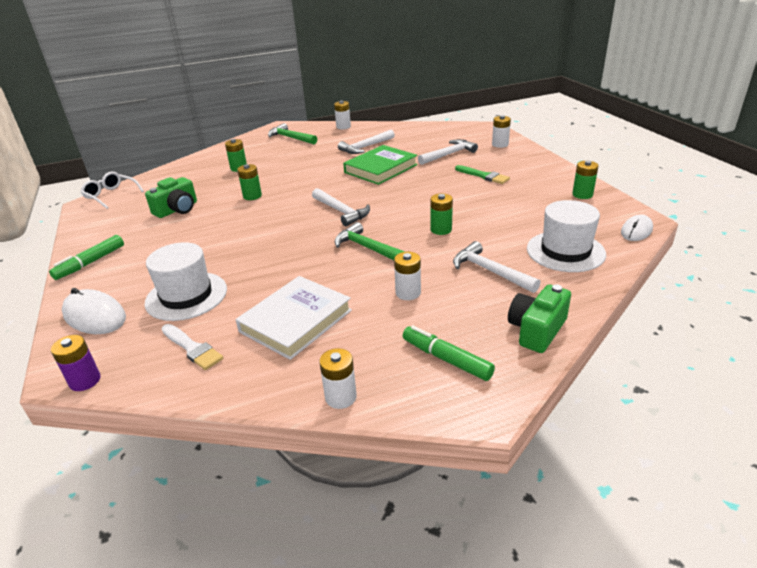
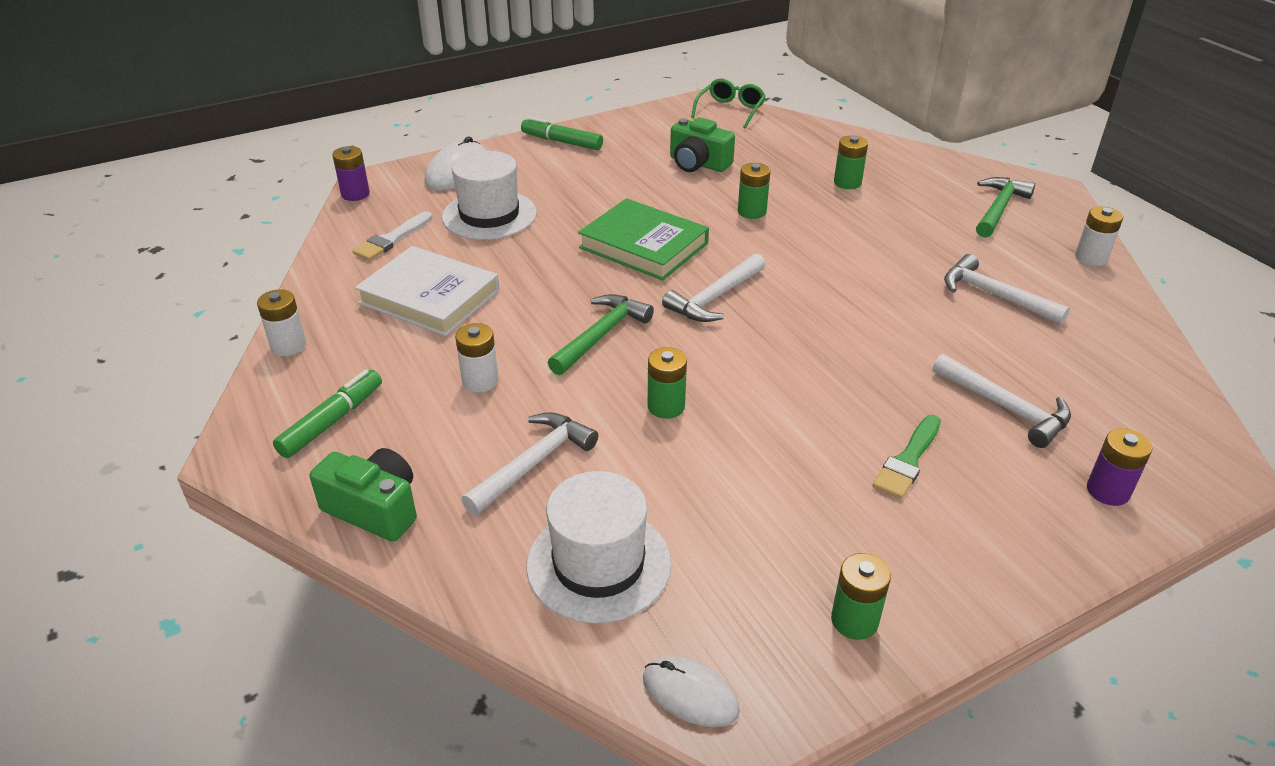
camera: 80 degrees right, 5 degrees up
white glasses [80,172,144,209] -> green glasses [691,78,766,129]
green book [343,145,418,185] -> green book moved to [578,198,709,280]
white battery [492,115,511,148] -> purple battery [1087,428,1152,506]

